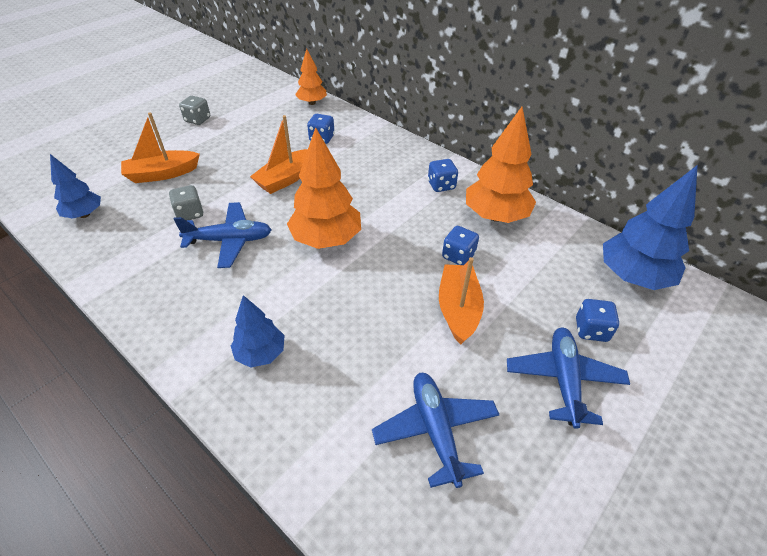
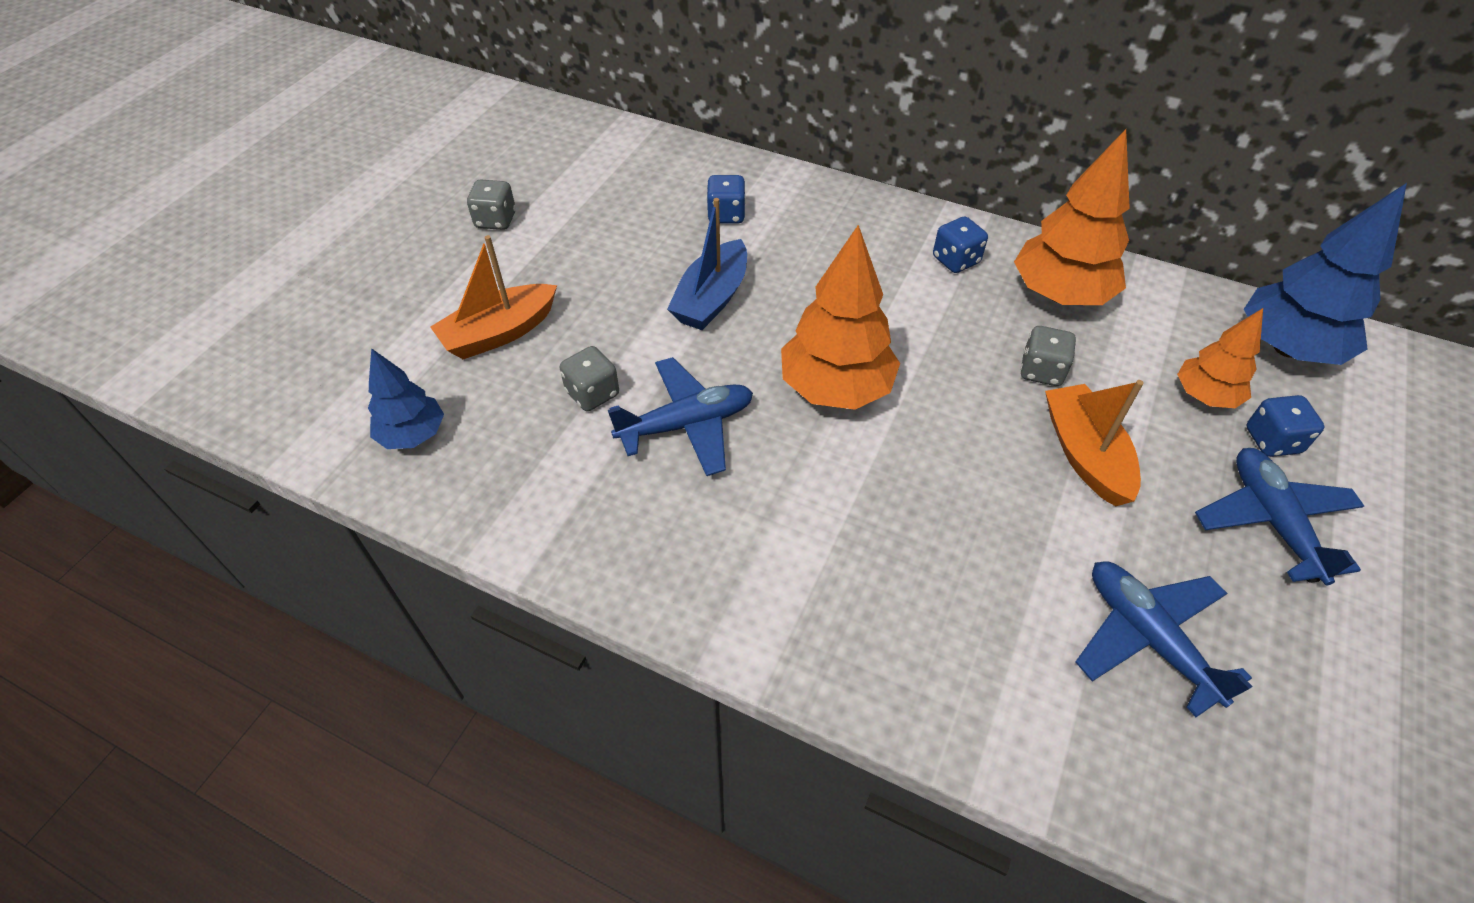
camera: 15 degrees left, 5 degrees up
blue tree [231,295,285,368] -> none
orange boat [250,115,308,194] -> blue boat [667,198,747,330]
orange tree [295,49,327,105] -> orange tree moved to [1177,308,1263,408]
blue dice [442,226,479,265] -> grey dice [1020,326,1076,386]

